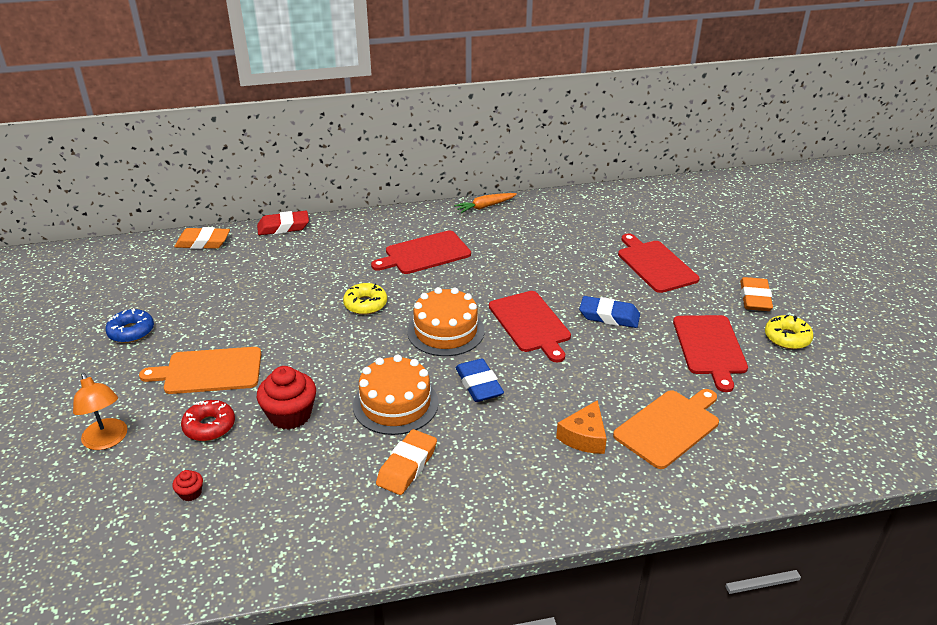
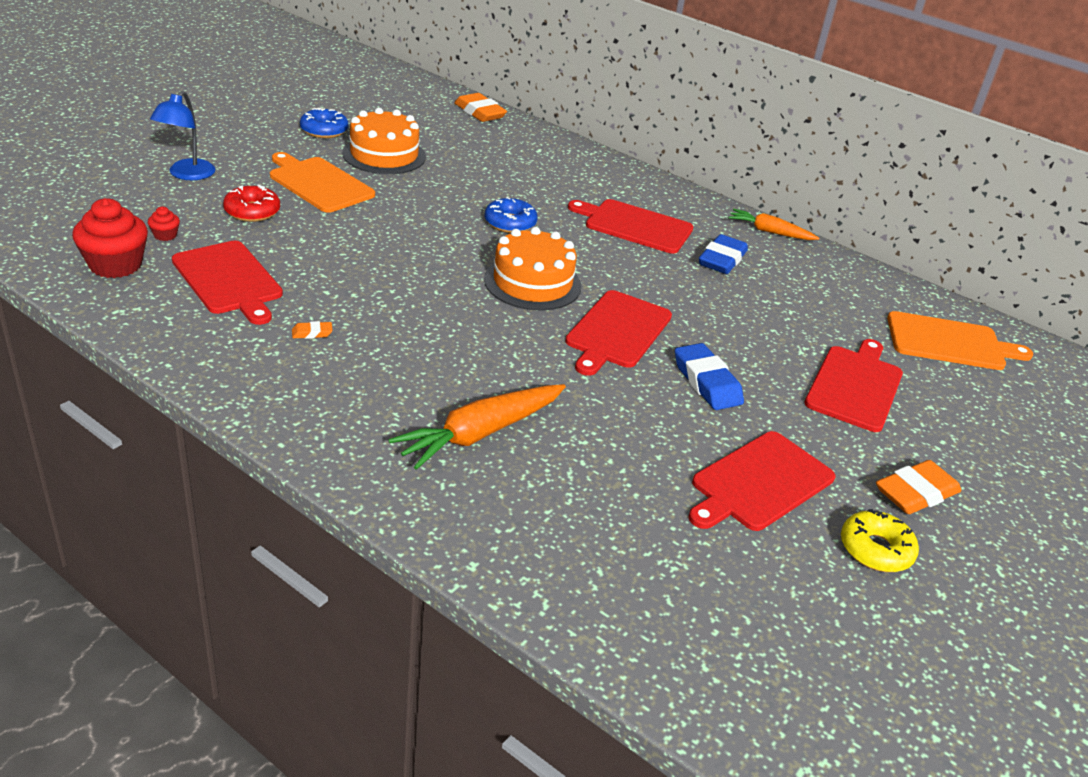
camera: 45 degrees right, 0 degrees up
orange lamp [73,373,127,450] -> blue lamp [150,91,216,180]
red eraser [257,211,309,235] -> none
red cupcake [257,366,316,430] -> red cupcake moved to [72,198,148,278]
yellow donut [343,283,387,315] -> blue donut [485,197,538,233]
orange cake [353,355,439,435] -> orange cake moved to [342,108,426,174]
orange eraser [376,429,437,495] -> orange eraser [292,321,333,339], size x0.46
blue eraser [456,358,504,402] -> blue eraser moved to [699,234,748,274]
orange cheese [556,400,607,454] -> orange carrot [388,384,566,470]
orange cutting board [613,389,719,469] -> orange cutting board moved to [887,311,1033,370]
none -> red cutting board [172,241,283,325]

